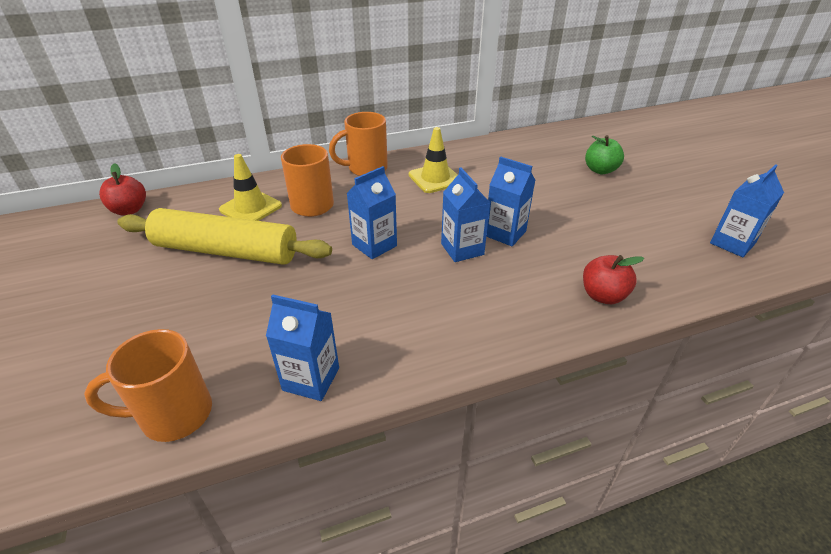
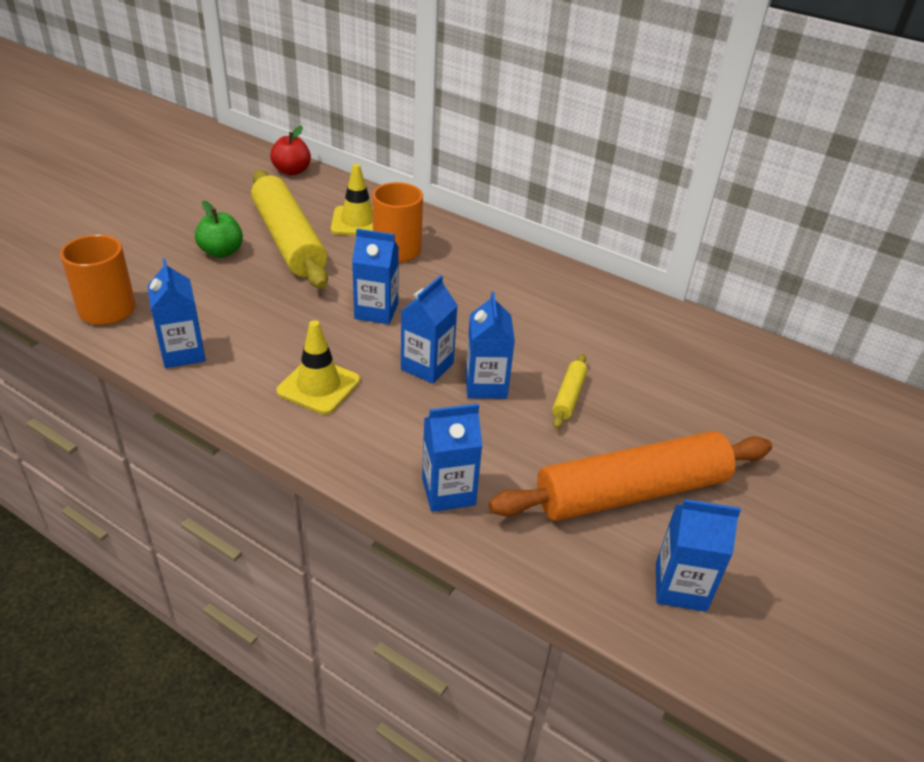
camera: 50 degrees right, 0 degrees up
orange mug [329,112,388,176] -> none
yellow traffic cone [409,127,457,193] -> yellow traffic cone moved to [276,320,360,414]
red apple [583,255,644,304] -> blue carton [422,404,482,512]
green apple [585,135,624,174] -> green apple moved to [195,201,243,258]
none -> orange rolling pin [489,431,772,521]
none -> yellow rolling pin [552,354,588,429]

